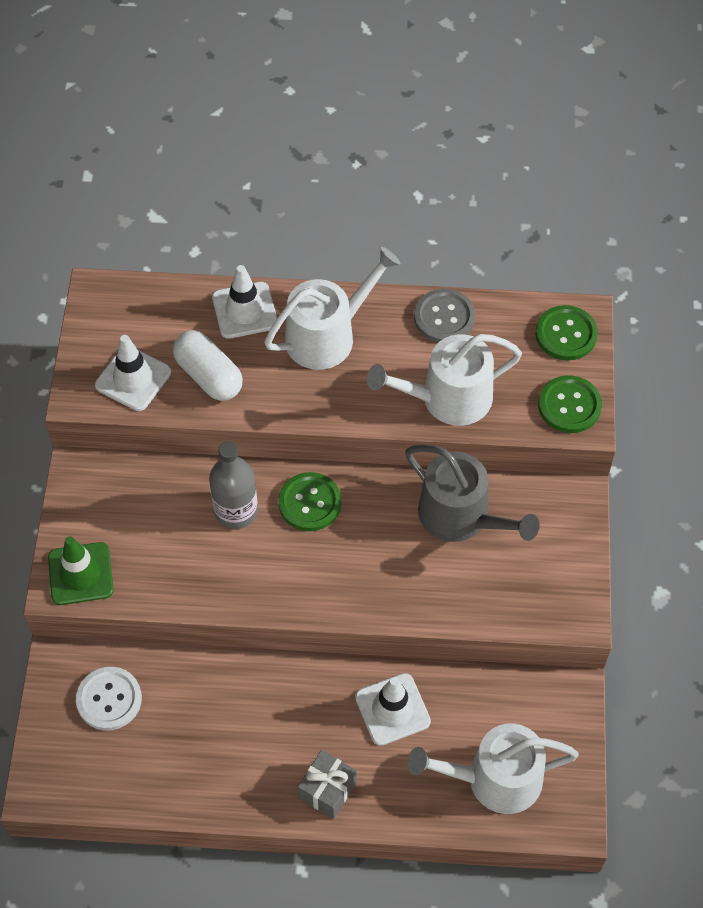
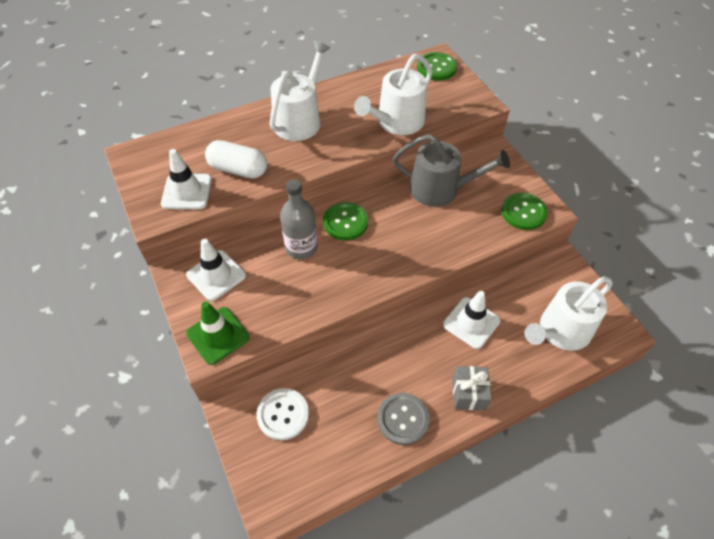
camera: 30 degrees left, 5 degrees down
white traffic cone [212,265,277,339] -> white traffic cone moved to [186,239,246,301]
grey button [414,289,475,343] -> grey button moved to [377,393,430,445]
green button [538,375,602,433] -> green button moved to [501,193,547,230]

